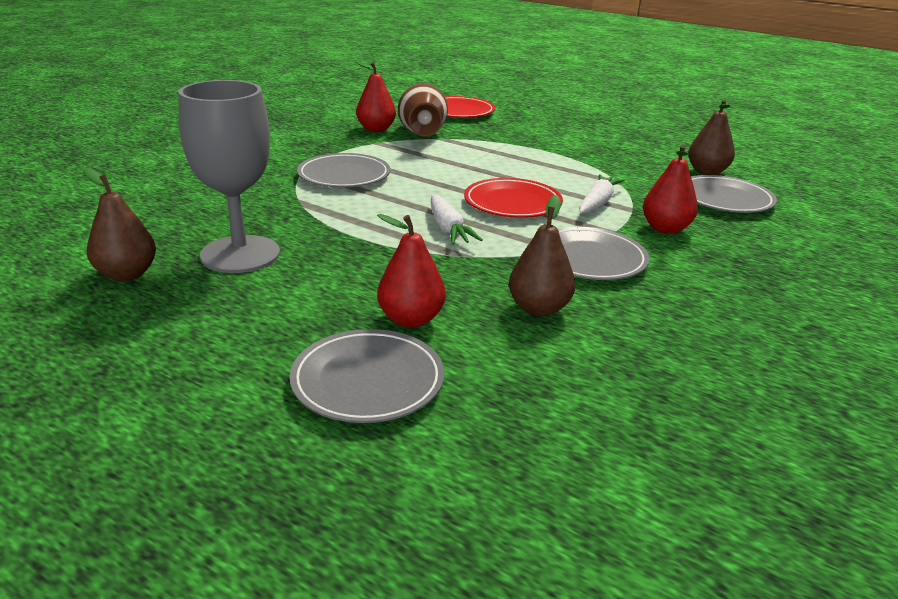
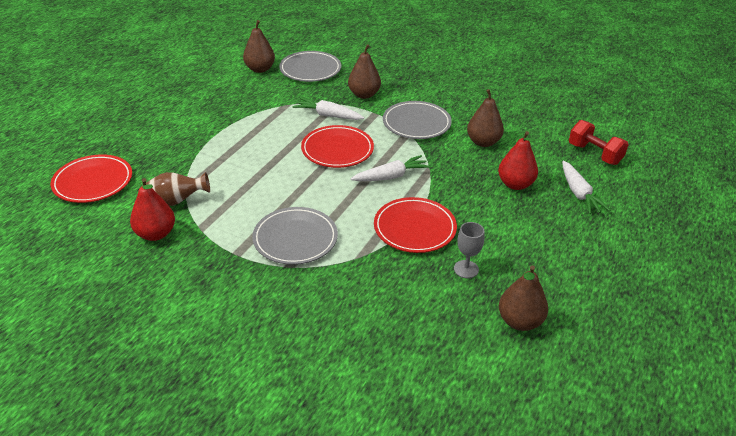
camera: 95 degrees left, 10 degrees up
grey goblet [178,80,280,273] -> grey goblet [454,222,485,278], size x0.43
grey plate [290,329,445,423] -> white carrot [562,161,611,214]
brown vase [398,83,448,137] -> brown vase [146,172,210,206], size x0.66
red pear [643,145,698,234] -> brown pear [348,44,381,99]
none -> red plate [374,197,457,253]
none -> red dumbbell [569,120,629,165]

